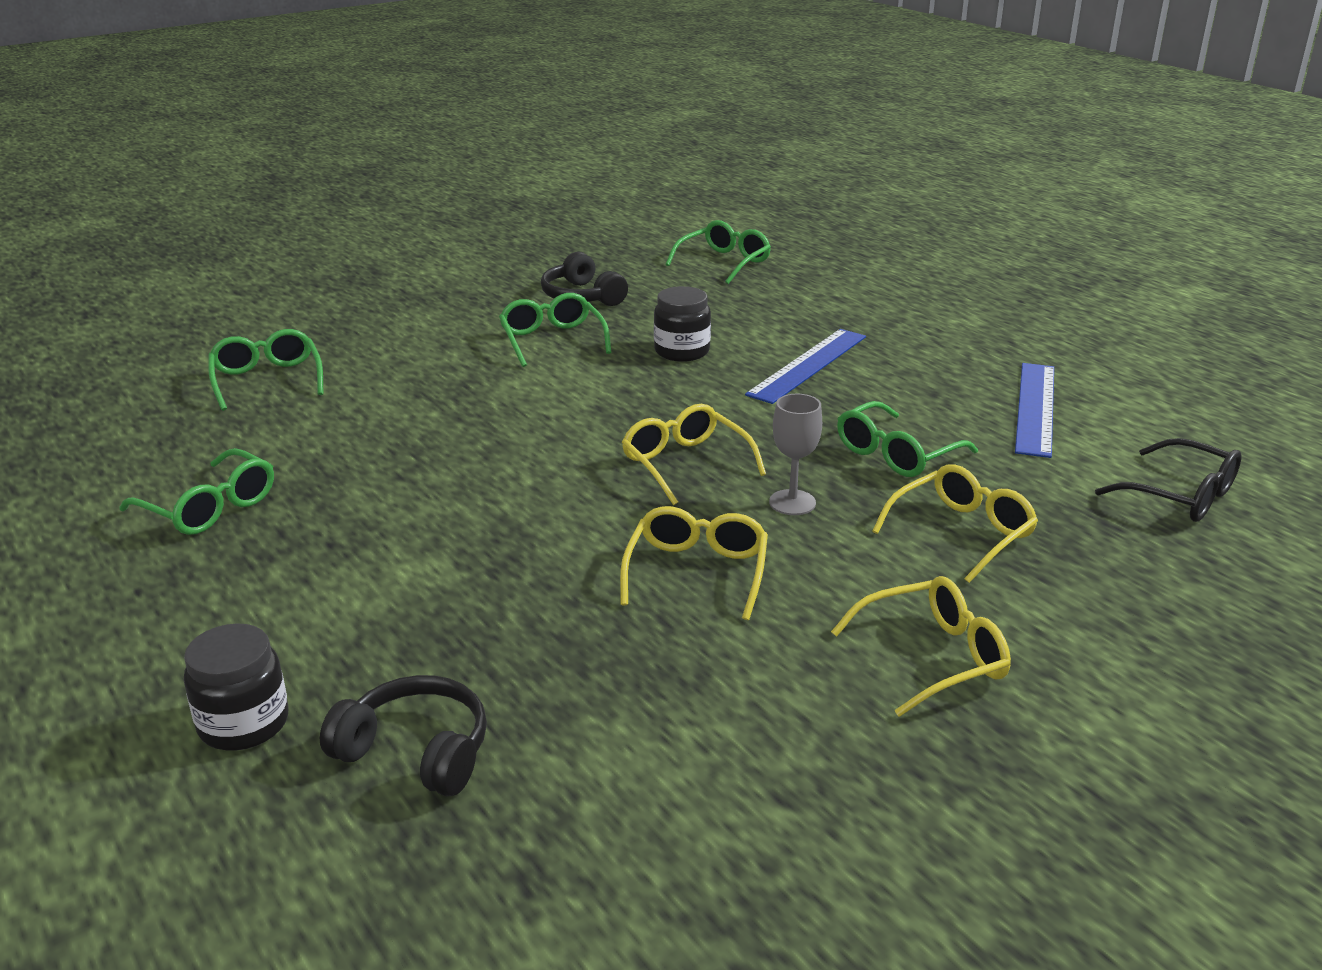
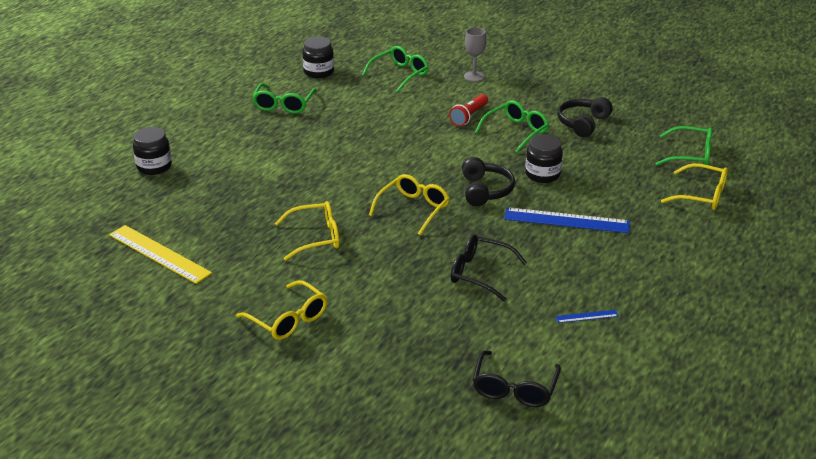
camera: 65 degrees right, 5 degrees up
black headphones [320,675,487,797] -> black headphones moved to [462,157,515,206]
grey goblet [769,394,822,515] -> grey goblet moved to [464,27,486,82]
green glasses [837,401,978,477] -> black glasses [451,234,527,301]
yellow glasses [872,464,1038,583] -> yellow glasses moved to [661,163,728,210]
blue ruler [1015,363,1054,458] -> blue ruler [555,310,618,323], size x0.45
none -> yellow ruler [109,225,212,284]
none -> black jar [302,36,334,78]
none -> red flashlight [449,94,488,126]

